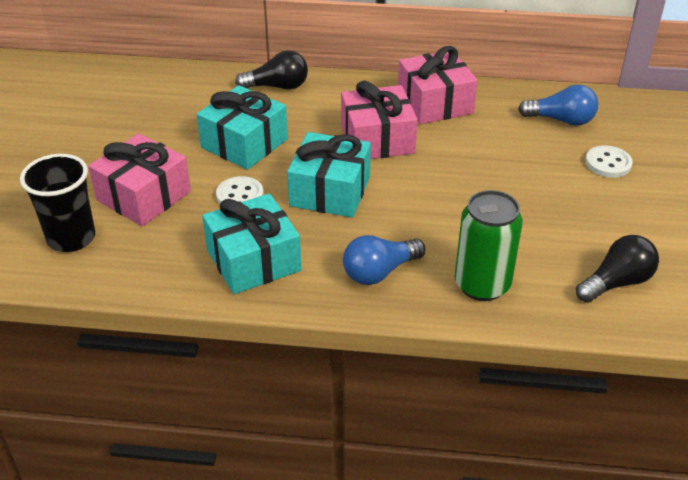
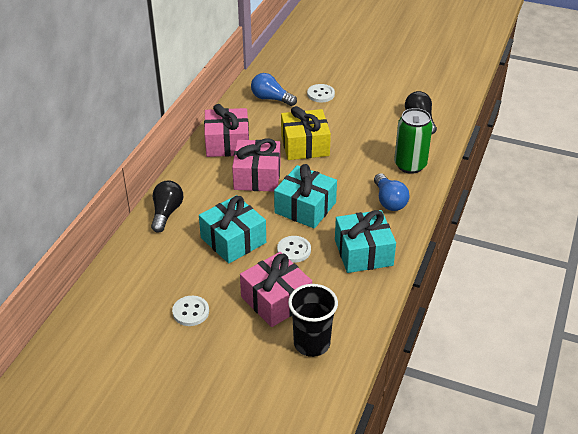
camera: 75 degrees left, 0 degrees up
blue light bulb [518,85,598,126] -> blue light bulb turned 90 degrees counterclockwise [251,73,297,106]
none -> white button [172,296,209,326]
none -> yellow gift [281,106,331,160]

